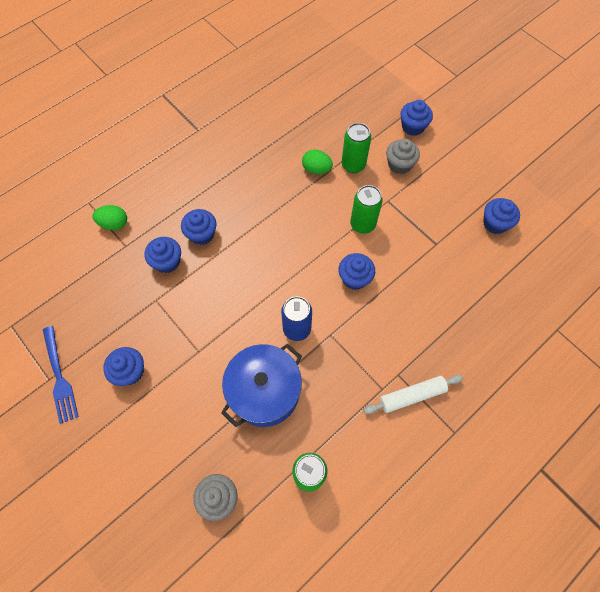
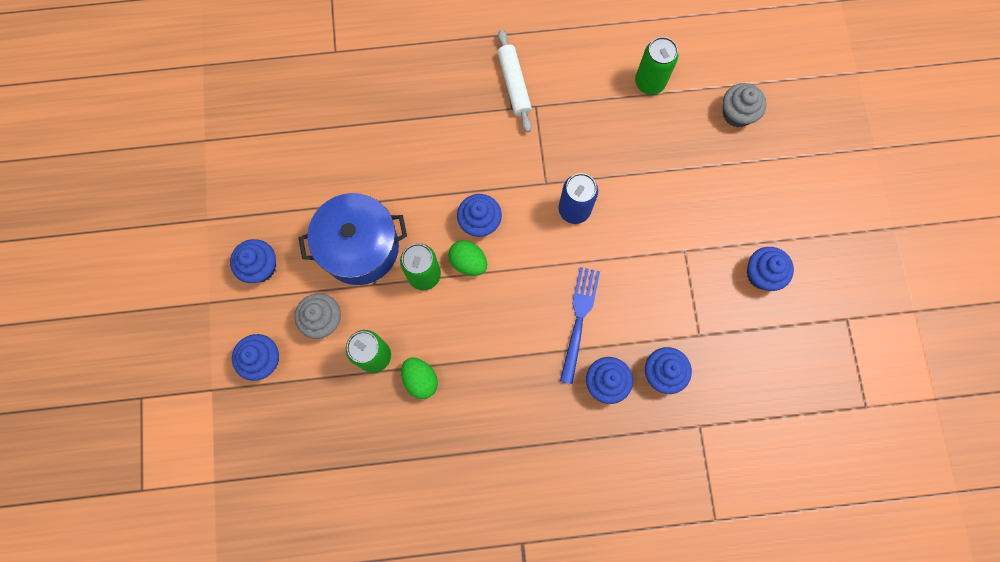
camera: 145 degrees left, 10 degrees up
blue fork [43,326,79,424] -> blue fork moved to [560,267,600,384]
green egg [92,205,127,230] -> green egg moved to [448,240,487,276]
blue pot [221,343,302,427] -> blue pot moved to [299,193,407,285]
white rolling pin [364,375,463,414] -> white rolling pin turned 60 degrees clockwise [498,30,532,132]
blue cupcake [483,198,520,234] -> blue cupcake moved to [230,239,276,283]

